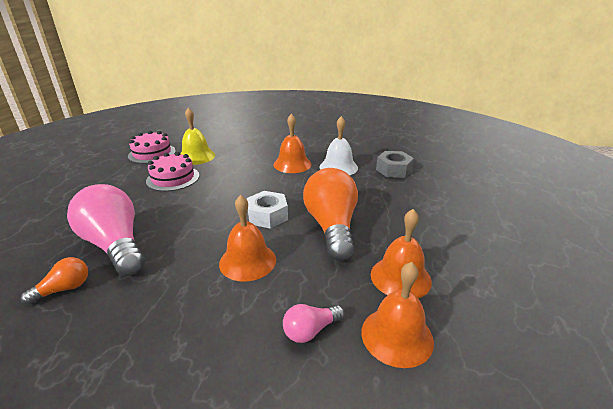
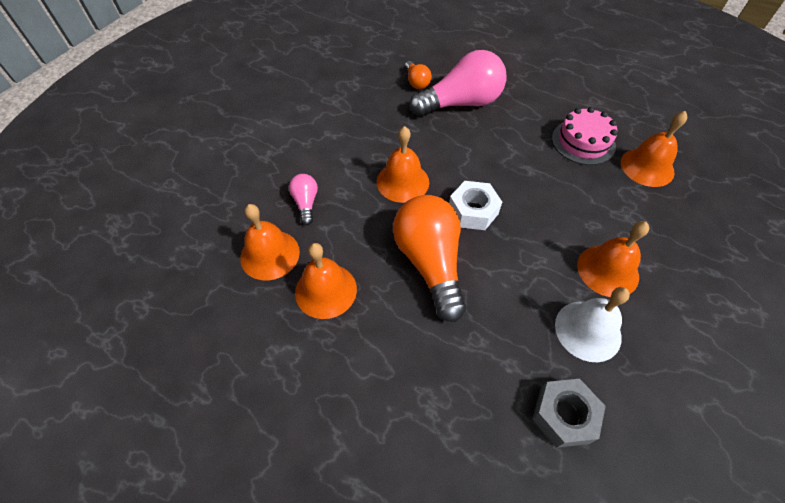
camera: 110 degrees right, 25 degrees up
pink cake [128,131,176,164] -> none
yellow bell [180,108,215,165] -> orange bell [621,111,687,187]
orange light bulb [303,168,358,261] -> orange light bulb turned 120 degrees counterclockwise [393,195,466,322]

